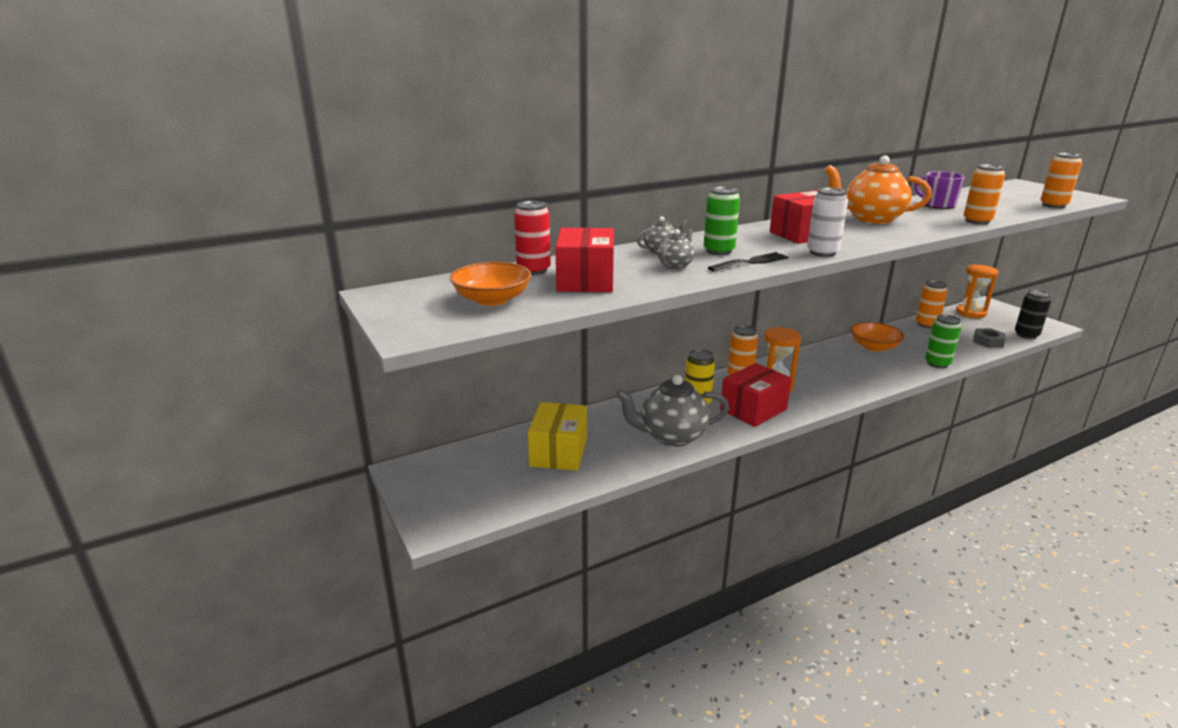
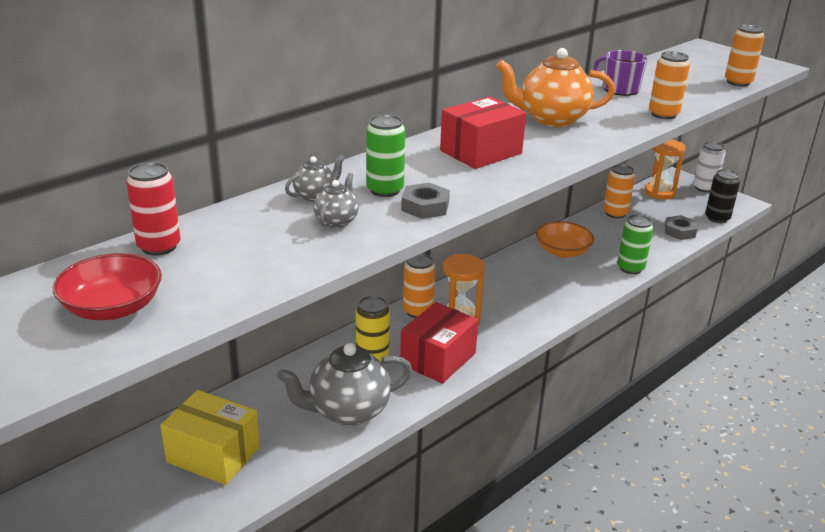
camera: 15 degrees left, 5 degrees up
orange bowl [450,262,531,306] -> red bowl [53,253,162,320]
yellow box [528,402,587,471] -> yellow box turned 60 degrees counterclockwise [160,390,260,485]
red box [556,227,614,292] -> none
black fork [708,252,789,272] -> grey nut [401,183,450,219]
white can [807,188,848,257] -> white can moved to [693,141,726,192]

